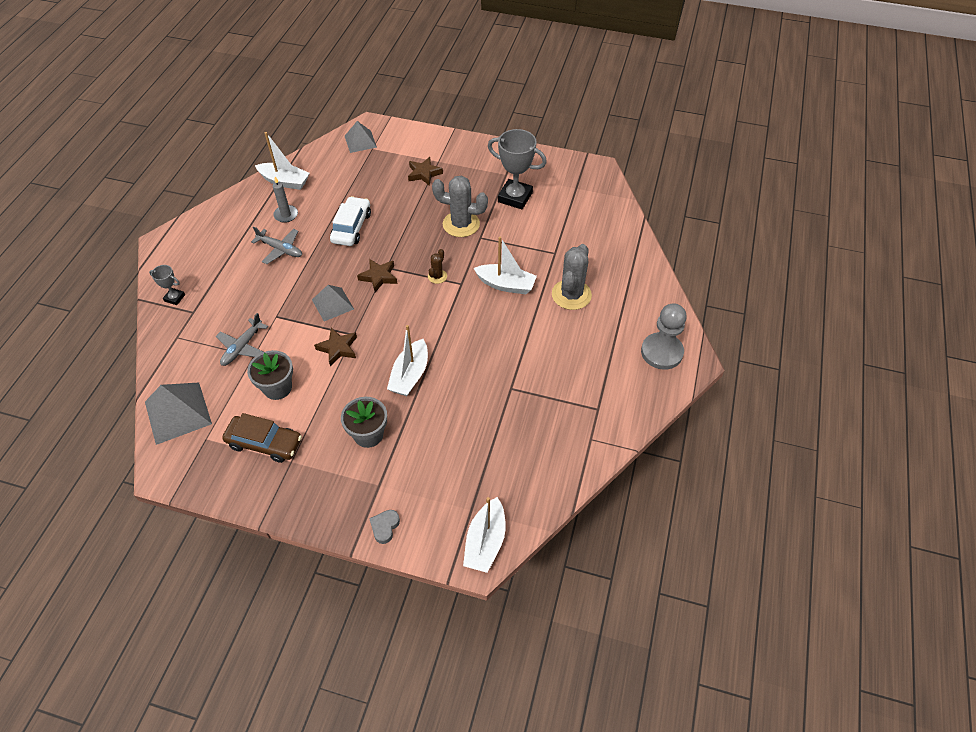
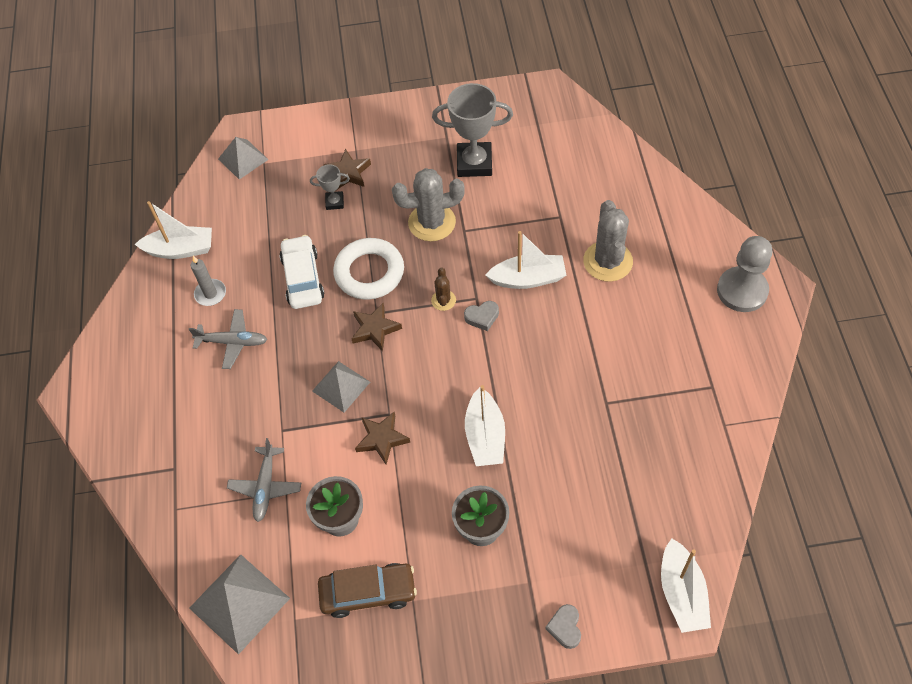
camera: 20 degrees left, 5 degrees up
grey trophy [149,265,185,305] -> grey trophy moved to [310,164,350,210]
none -> white ring [333,238,404,300]
none -> grey heart [464,301,499,331]

